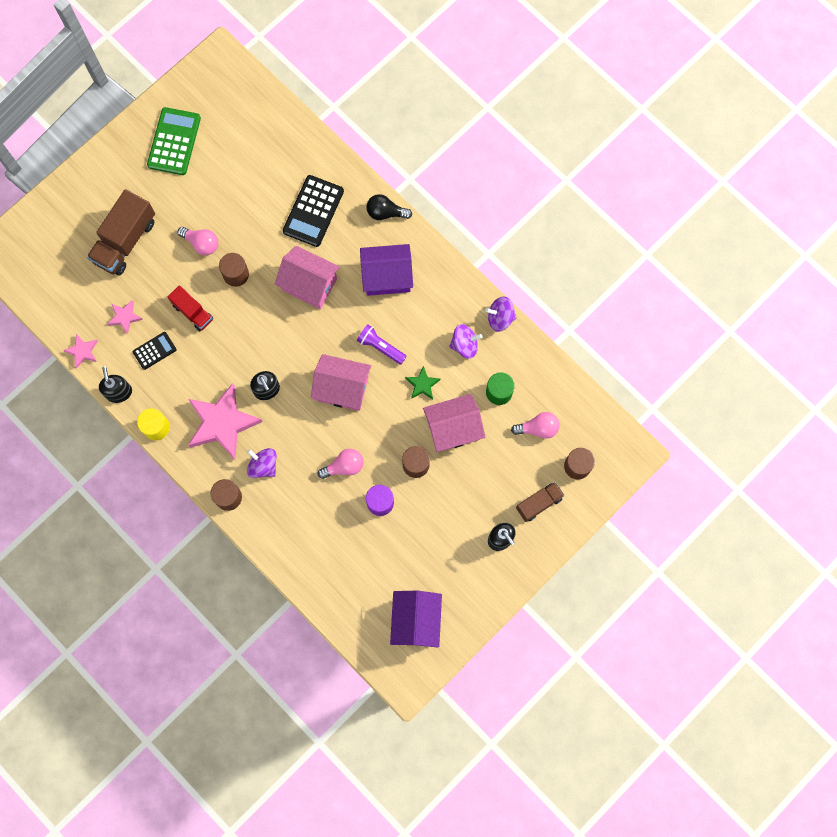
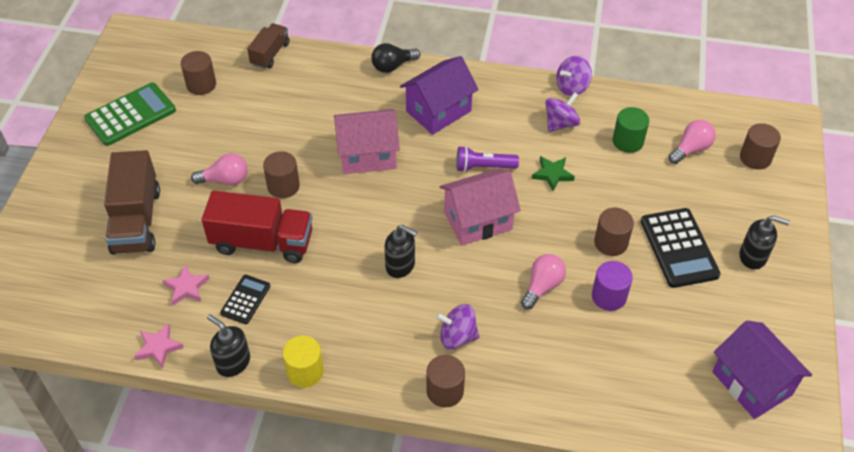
camera: 35 degrees left, 25 degrees down
green calculator [147,107,201,175] -> green calculator turned 75 degrees clockwise [84,83,176,146]
red truck [168,285,213,331] -> red truck [202,191,313,263], size x1.73
pink star [188,383,263,460] -> none
black calculator [283,175,344,247] -> black calculator moved to [641,208,721,288]
pink house [423,394,485,452] -> none
brown truck [516,482,565,522] -> brown truck moved to [247,23,289,69]
none -> brown cylinder [181,51,216,95]

